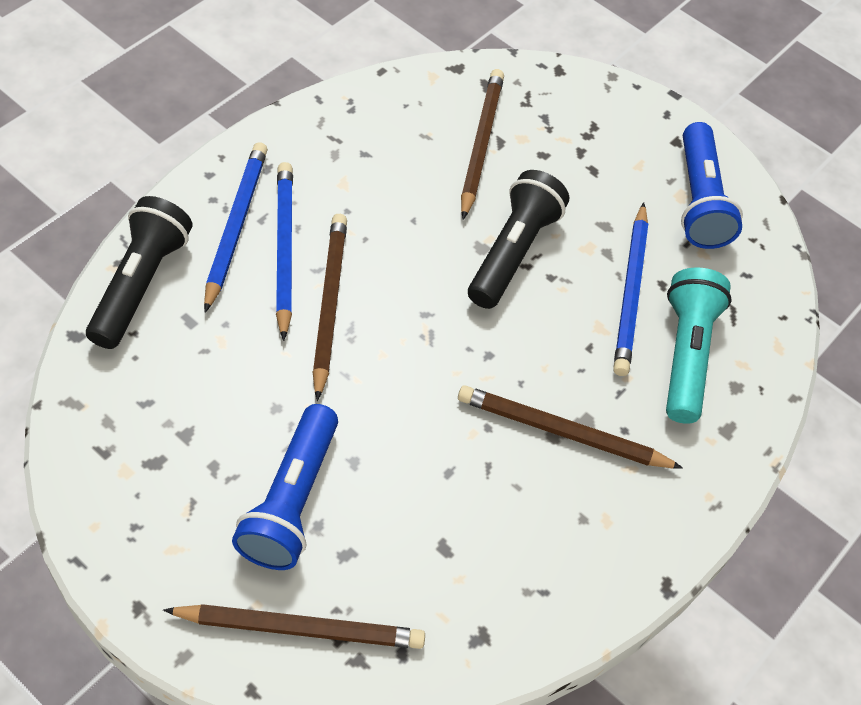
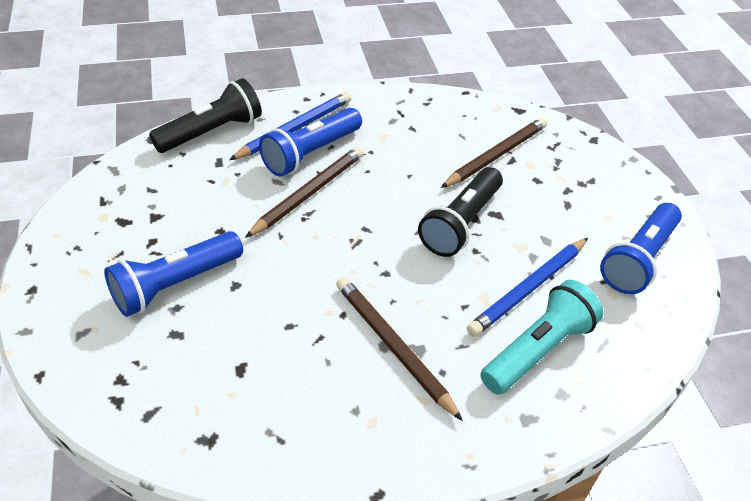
camera: 40 degrees right, 10 degrees down
brown pencil [163,604,425,649] -> none
blue pencil [276,162,293,341] -> blue flashlight [259,108,362,176]
black flashlight [468,170,569,309] -> black flashlight turned 150 degrees clockwise [418,167,503,257]

